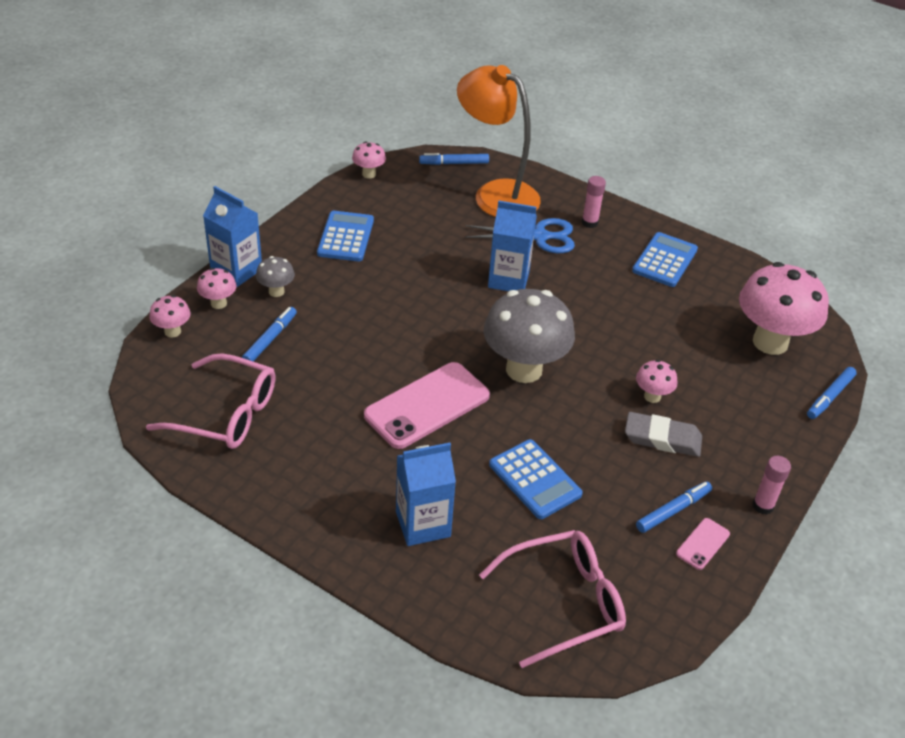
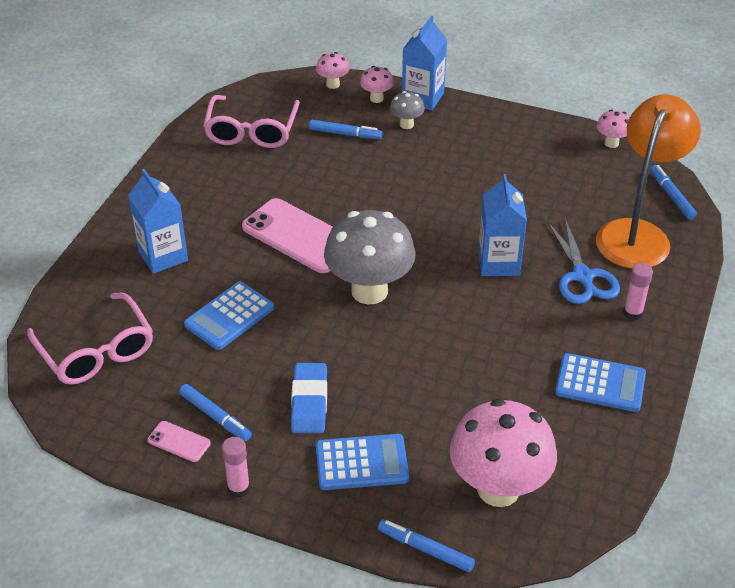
camera: 80 degrees right, 0 degrees up
blue calculator [317,211,374,261] -> blue calculator moved to [316,434,409,490]
grey eraser [625,412,702,457] -> blue eraser [291,363,327,433]
pink mushroom [636,360,678,403] -> none

